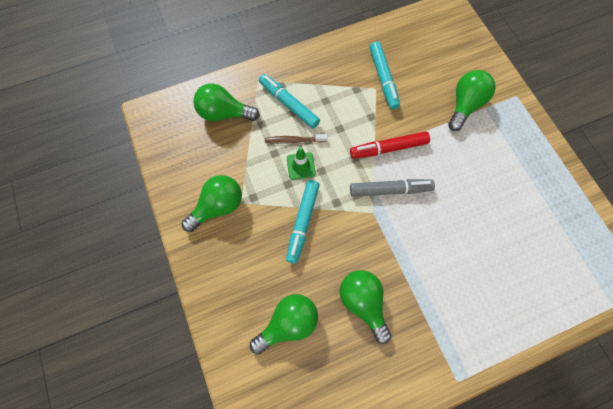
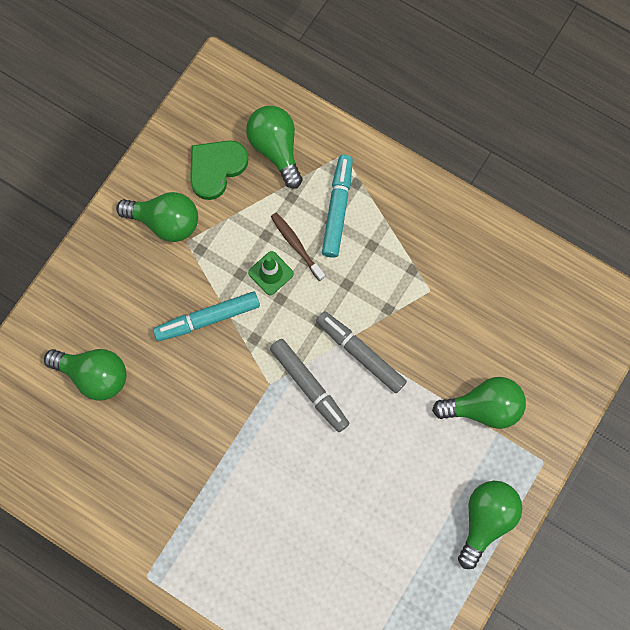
camera: 55 degrees right, 5 degrees up
green light bulb [340,270,392,344] -> green light bulb moved to [458,481,523,569]
red marker [350,131,430,159] -> grey marker [316,311,407,393]
turquoise marker [370,41,400,110] -> none
none -> green heart [190,141,248,200]

